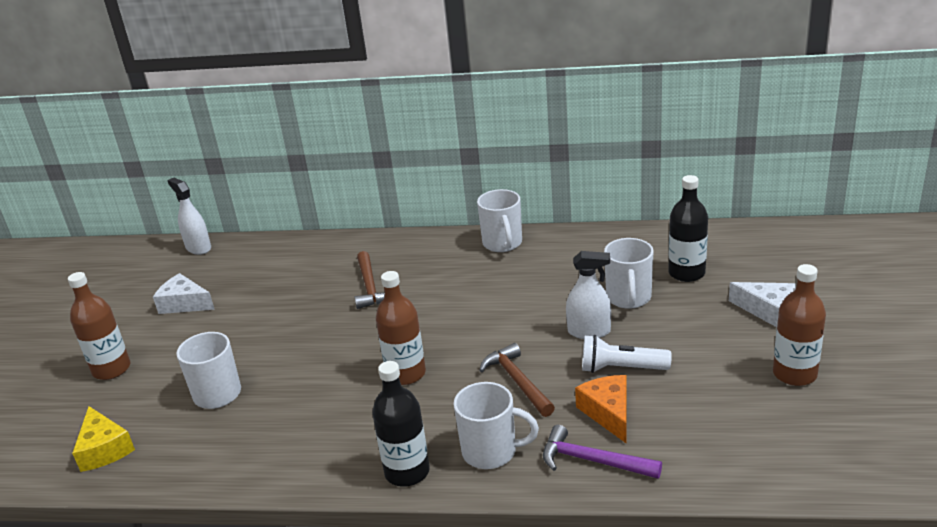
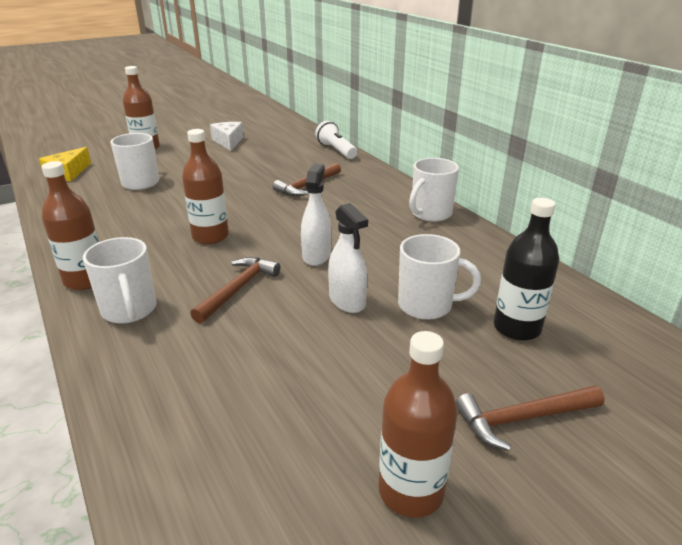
camera: 50 degrees right, 0 degrees up
white spray bottle [167,178,211,255] -> white spray bottle moved to [301,163,331,266]
black bottle [372,361,430,487] -> brown bottle [41,161,99,290]
purple hammer [543,425,662,479] -> none
orange cheese [575,375,627,443] -> none
white flashlight [582,335,672,373] -> white flashlight moved to [315,121,357,159]
white mug [604,238,653,309] -> white mug turned 135 degrees counterclockwise [398,234,481,320]
white cheese [729,282,796,327] -> brown hammer [456,386,605,451]

